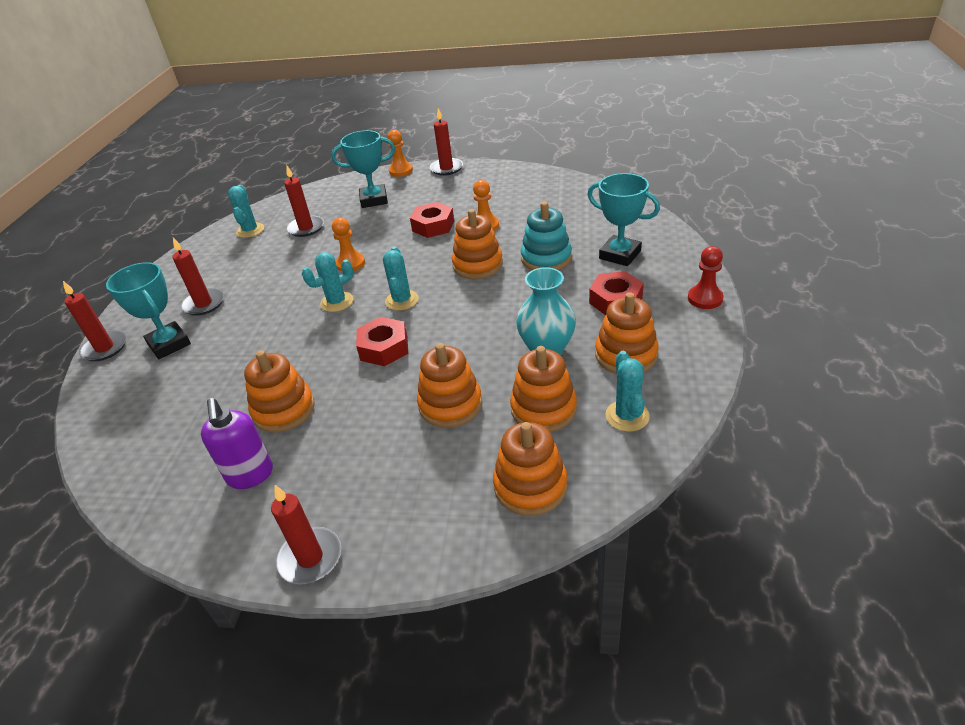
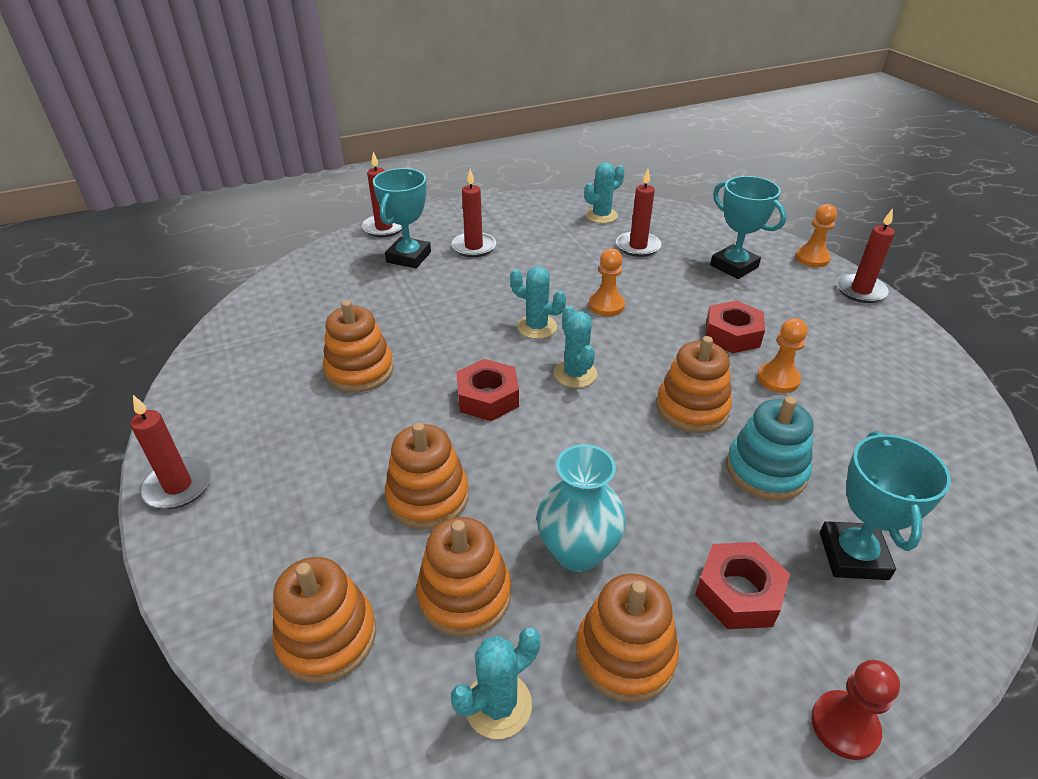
camera: 55 degrees right, 0 degrees up
purple soap dispenser [201,398,273,489] -> none
turquoise cactus [383,247,419,311] -> turquoise cactus turned 75 degrees counterclockwise [554,306,597,388]

